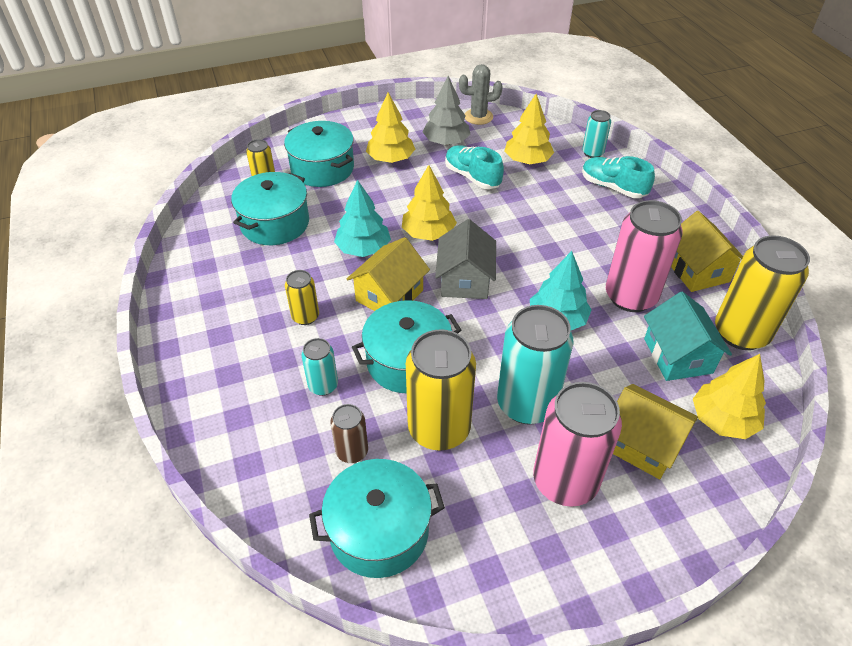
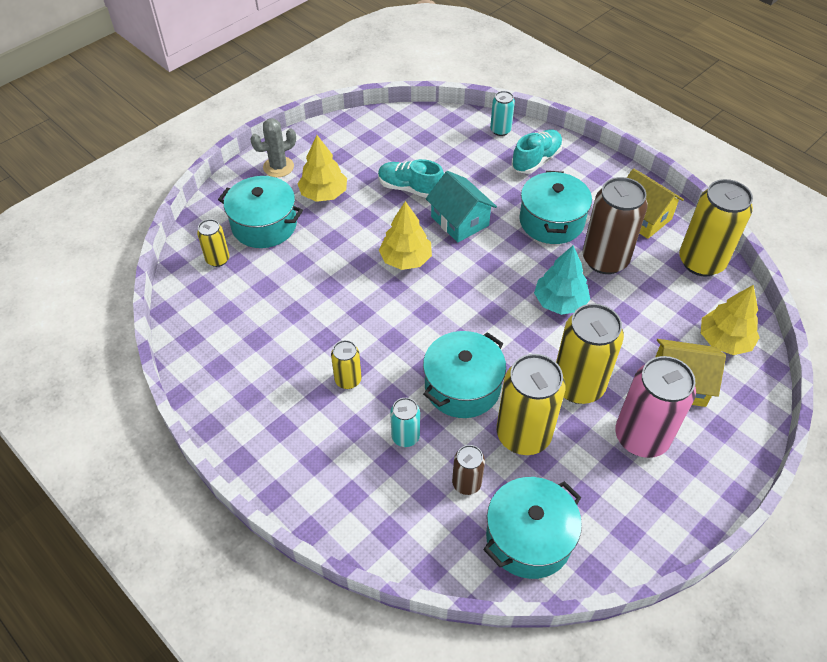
camera: 25 degrees left, 5 degrees up
turquoise pot [231,172,309,245] -> turquoise pot moved to [519,171,592,244]
turquoise tree [334,180,391,257] -> none
yellow house [347,237,430,311] -> none
grey tree [423,76,471,145] -> none
grey house [435,219,496,299] -> none
grey cactus [459,64,503,125] -> grey cactus moved to [250,118,296,177]
turquoise can [497,305,573,424] -> yellow can [556,304,624,404]
yellow tree [505,94,554,164] -> none
turquoise shoe [582,156,655,198] -> turquoise shoe turned 120 degrees clockwise [512,129,563,174]
pink can [606,200,683,312] -> brown can [582,177,648,274]
turquoise house [644,292,732,381] -> turquoise house moved to [426,171,497,242]

